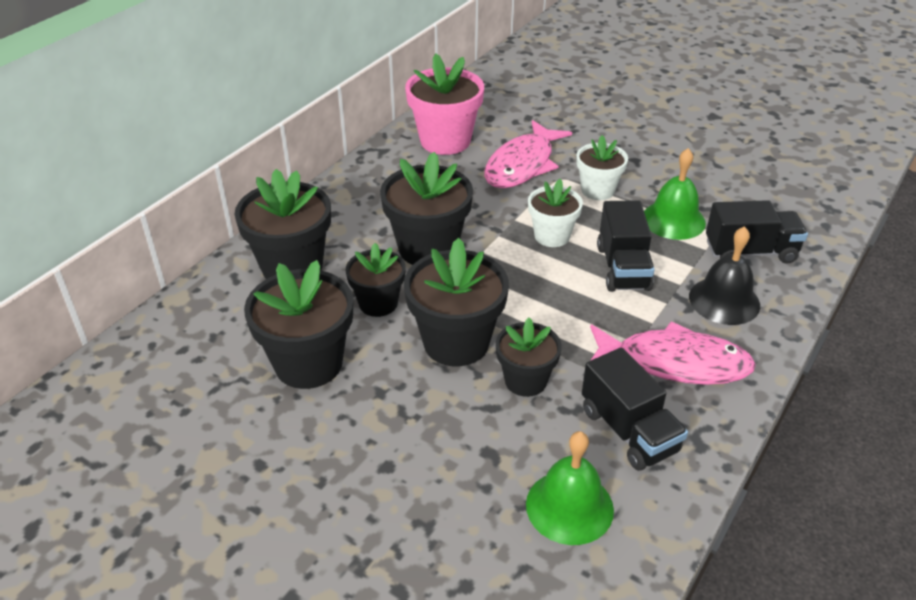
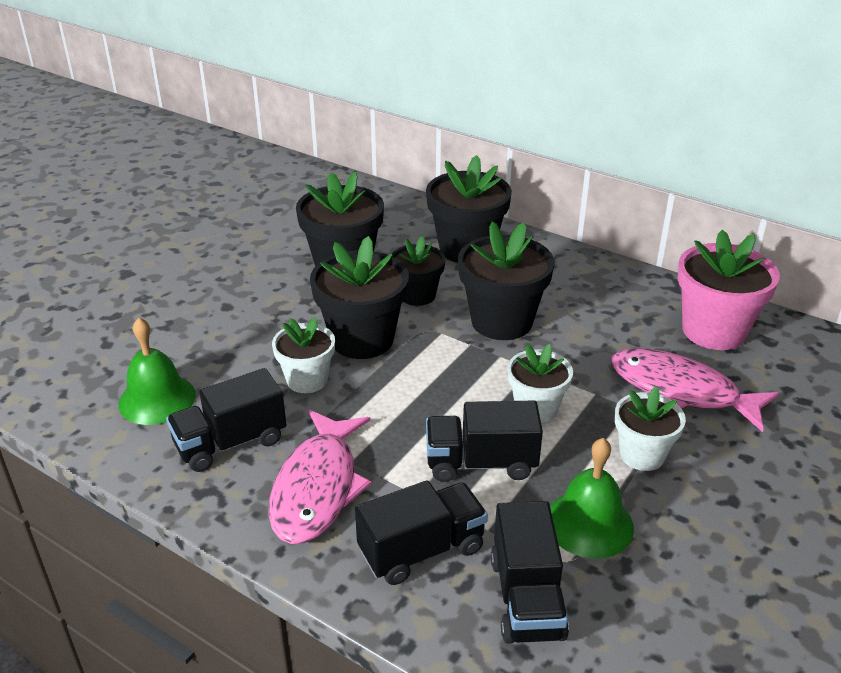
camera: 90 degrees right, 5 degrees down
black flower pot [496,318,562,397] -> white flower pot [272,317,335,393]
black bell [689,226,760,325] -> black truck [355,480,488,585]

